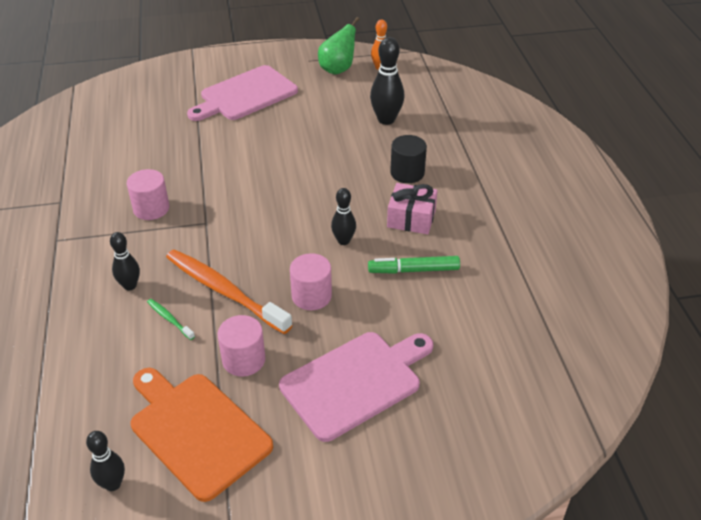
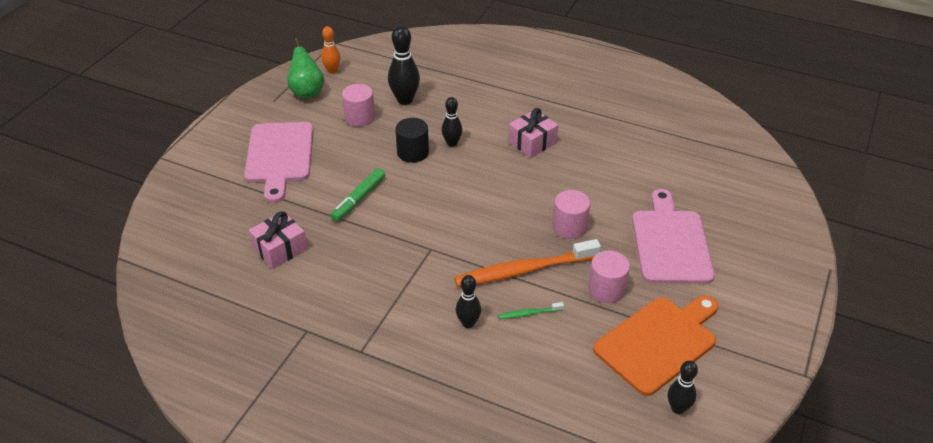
camera: 55 degrees left, 0 degrees up
pink cylinder [127,169,169,220] -> pink cylinder moved to [342,84,375,127]
orange cutting board [131,368,273,502] -> orange cutting board turned 150 degrees clockwise [593,295,719,396]
black bowling pin [331,188,356,245] -> black bowling pin moved to [442,97,462,147]
green marker [368,256,460,274] -> green marker moved to [330,168,385,222]
black cylinder [390,135,427,183] -> black cylinder moved to [395,118,429,163]
none -> pink gift [249,211,307,269]

